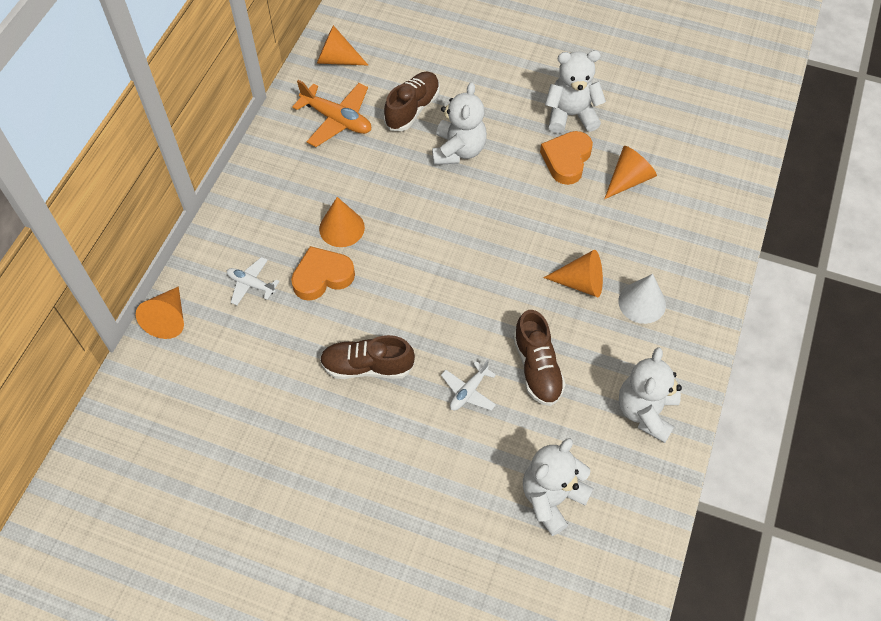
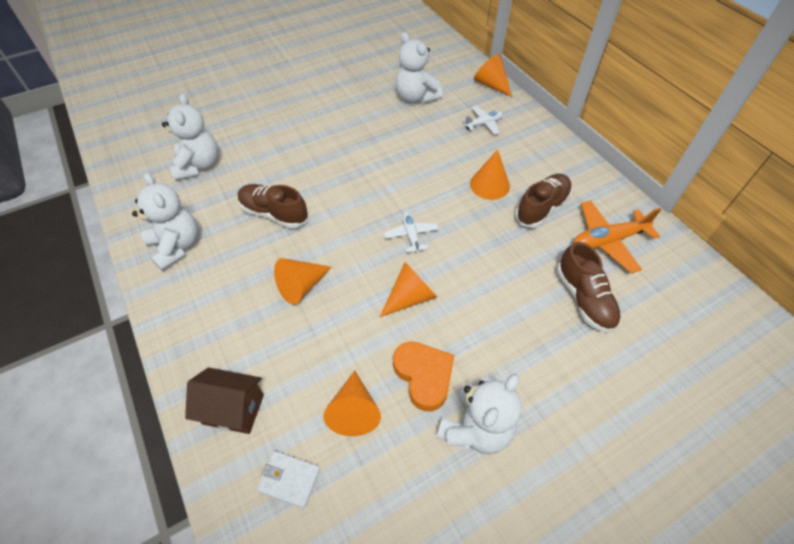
camera: 130 degrees right, 5 degrees down
orange heart [291,246,355,301] -> none
orange cone [317,25,369,66] -> orange cone moved to [380,262,437,317]
brown shoe [320,335,415,379] -> brown shoe moved to [515,174,572,228]
white teddy bear [432,82,487,165] -> white teddy bear moved to [396,32,443,104]
white plane [441,360,496,411] -> white plane moved to [384,212,439,253]
white cone [618,274,666,324] -> none
none -> brown house [185,367,264,434]
none -> white wallet [257,451,320,509]

